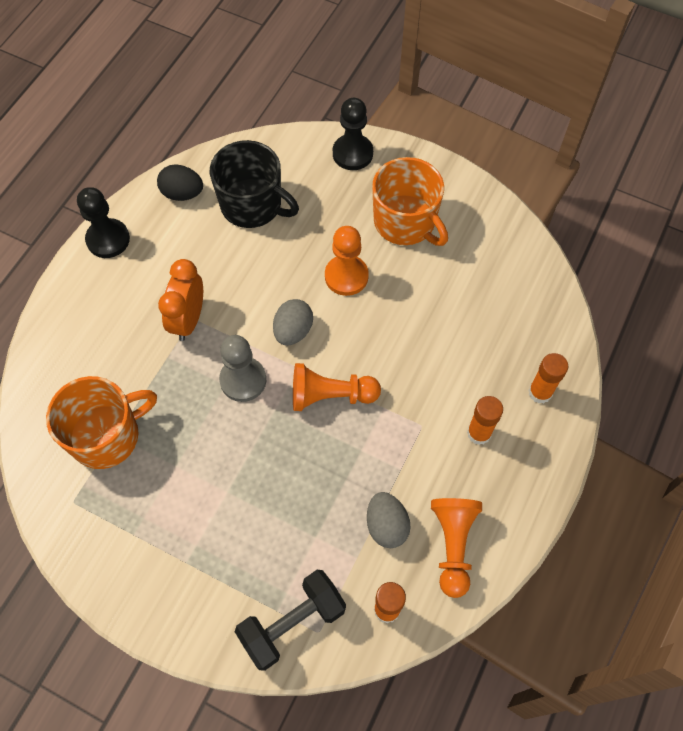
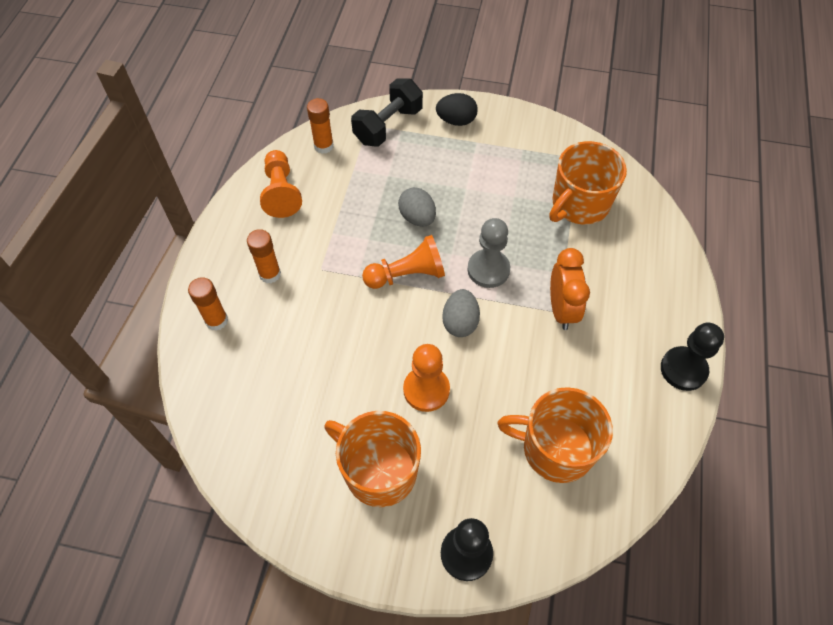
camera: 165 degrees right, 5 degrees down
black egg [157,164,203,201] -> black egg moved to [436,93,478,126]
black mug [210,140,299,228] -> orange mug [497,387,613,483]
grey egg [367,492,411,548] -> grey egg moved to [398,187,436,227]

